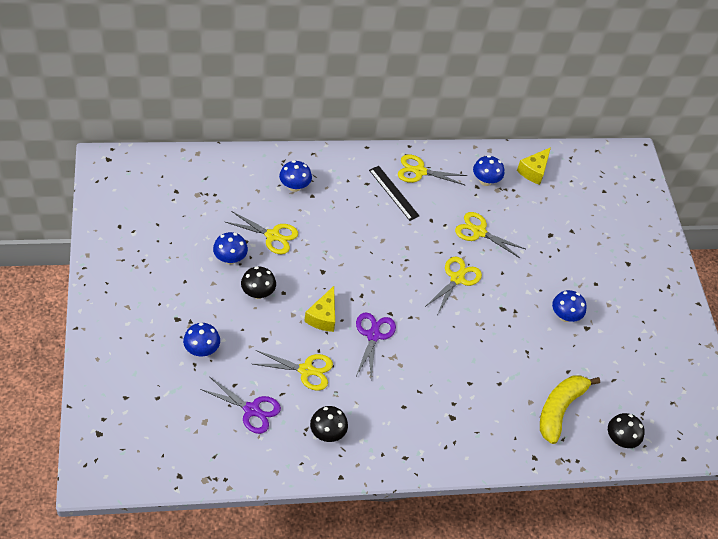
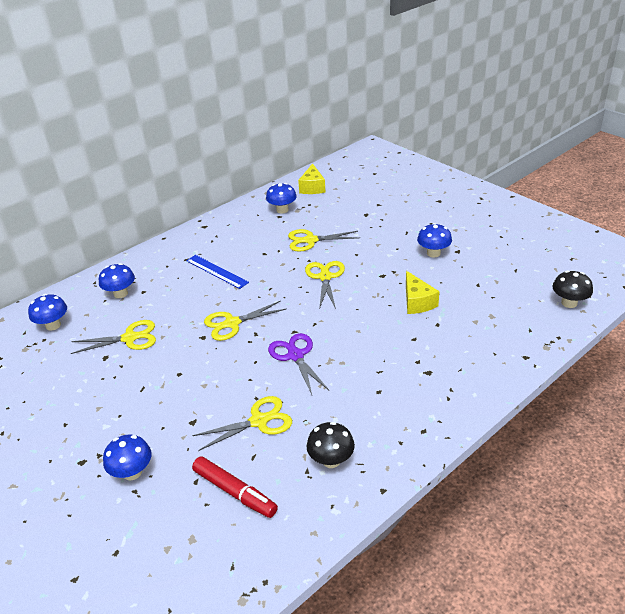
camera: 25 degrees left, 15 degrees down
purple scissors [200,377,281,434] -> red marker [192,456,278,518]
blue mushroom [213,232,248,265] -> blue mushroom moved to [28,294,67,330]
black mushroom [241,266,276,299] -> none
yellow cheese [304,286,335,332] -> yellow cheese moved to [406,271,440,314]
black ruler [369,166,419,221] -> none
yellow scissors [398,154,467,186] -> yellow scissors moved to [204,301,286,341]
yellow banana [540,375,600,444] -> none
none -> blue ruler [186,255,249,289]

